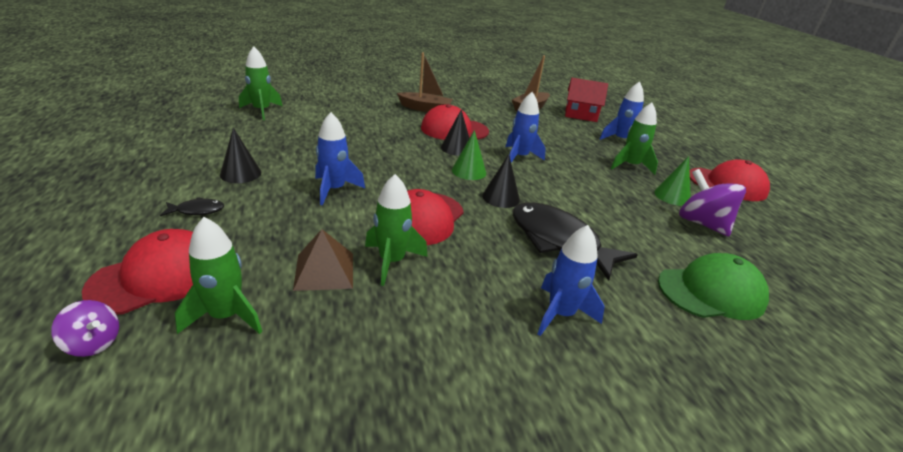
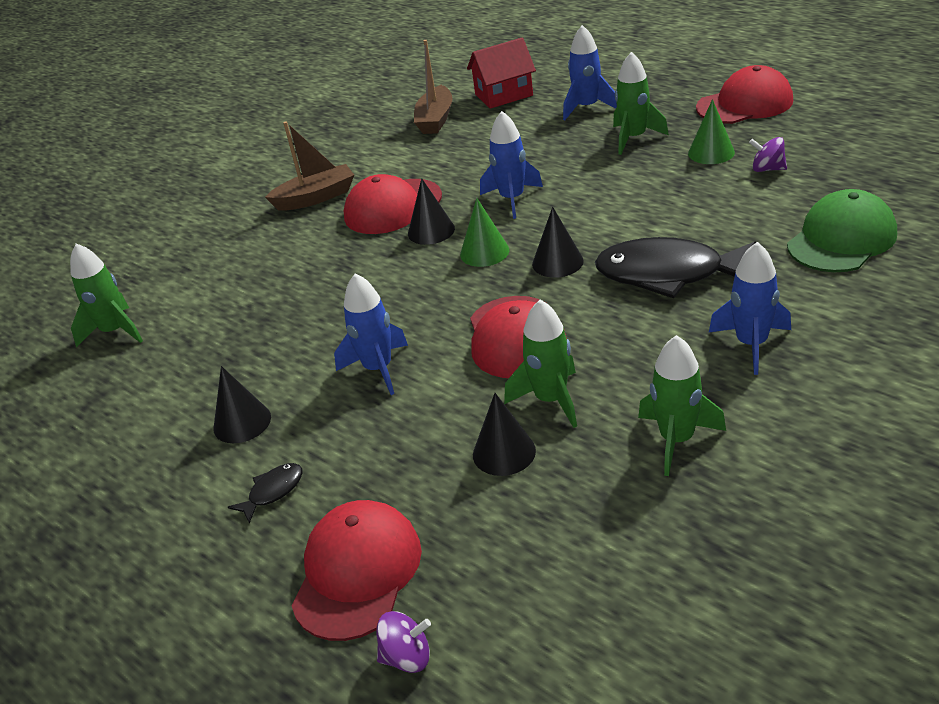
camera: 25 degrees left, 5 degrees up
green rocket [175,217,262,334] -> green rocket moved to [638,335,726,476]
brown pyramid [293,229,353,291] -> black cone [473,393,536,476]
purple spinning top [679,169,746,236] -> purple spinning top [749,137,787,172], size x0.53

